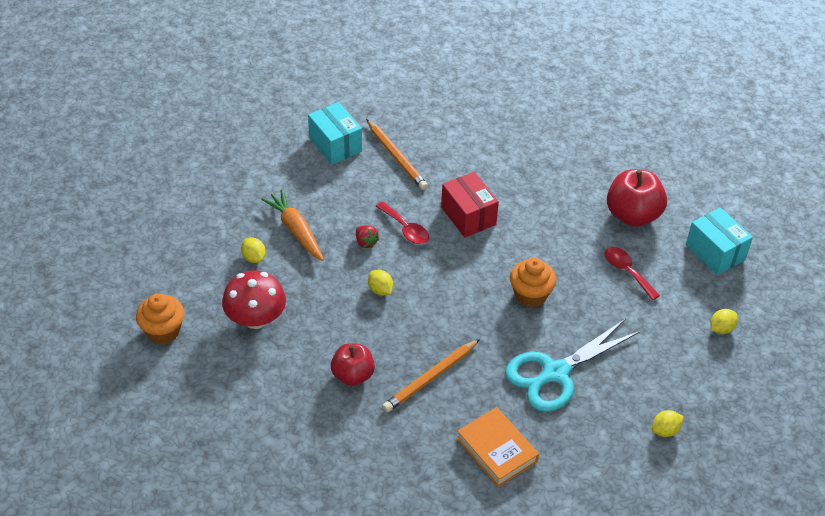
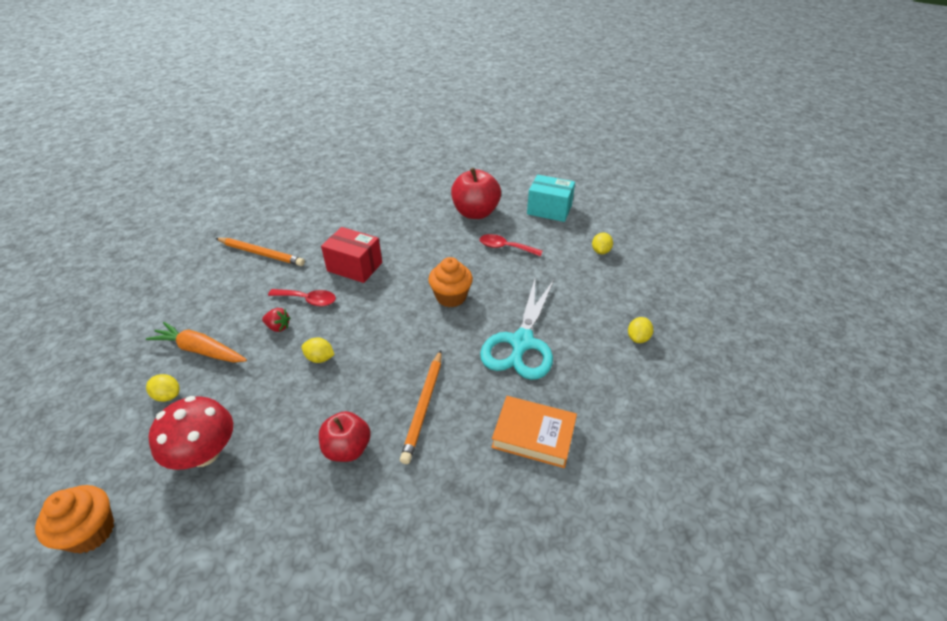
camera: 35 degrees left, 5 degrees down
turquoise box [308,102,362,165] -> none

